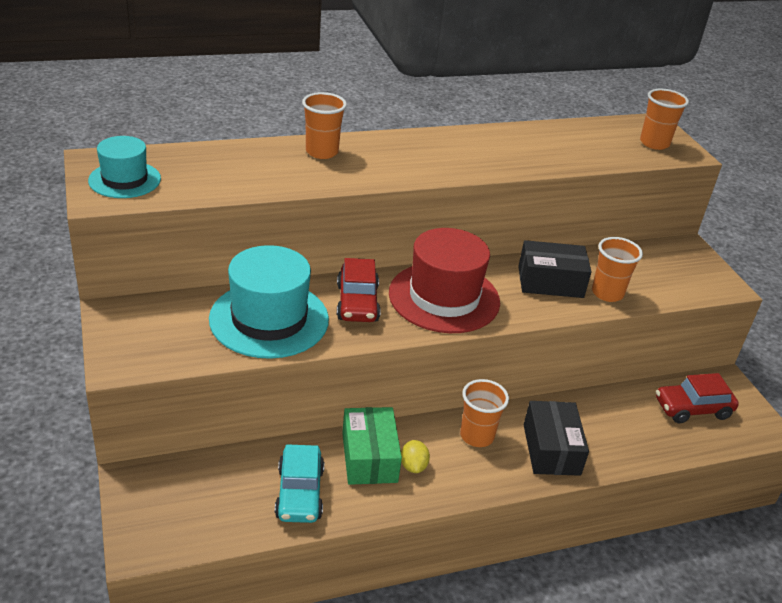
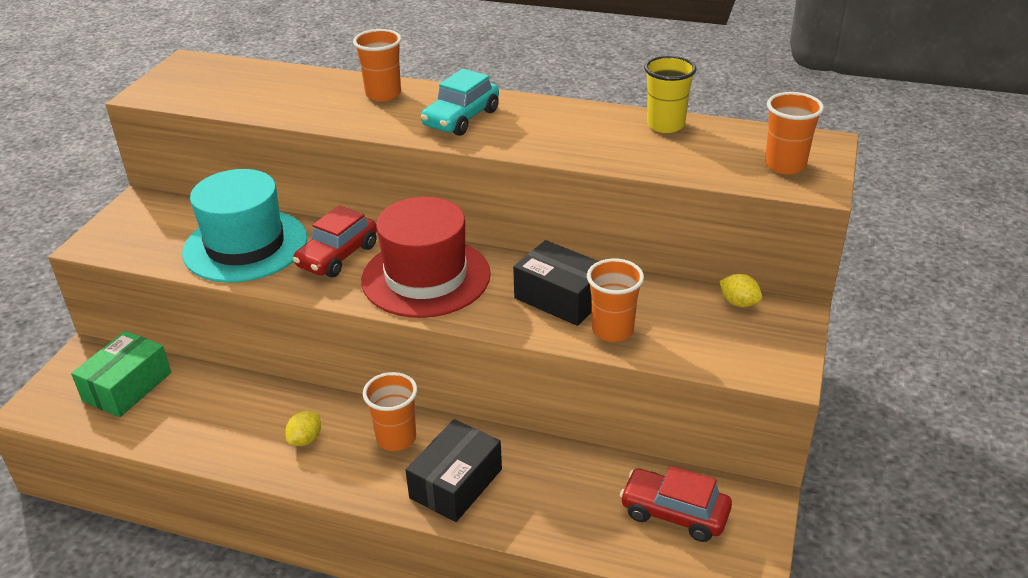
camera: 40 degrees right, 0 degrees up
turquoise hat [88,136,161,198] -> none
turquoise car [275,444,324,523] -> turquoise car moved to [421,69,499,136]
green box [342,407,402,485] -> green box moved to [71,331,171,417]
none -> yellow cup [644,56,696,133]
none -> yellow lemon [719,274,762,307]

